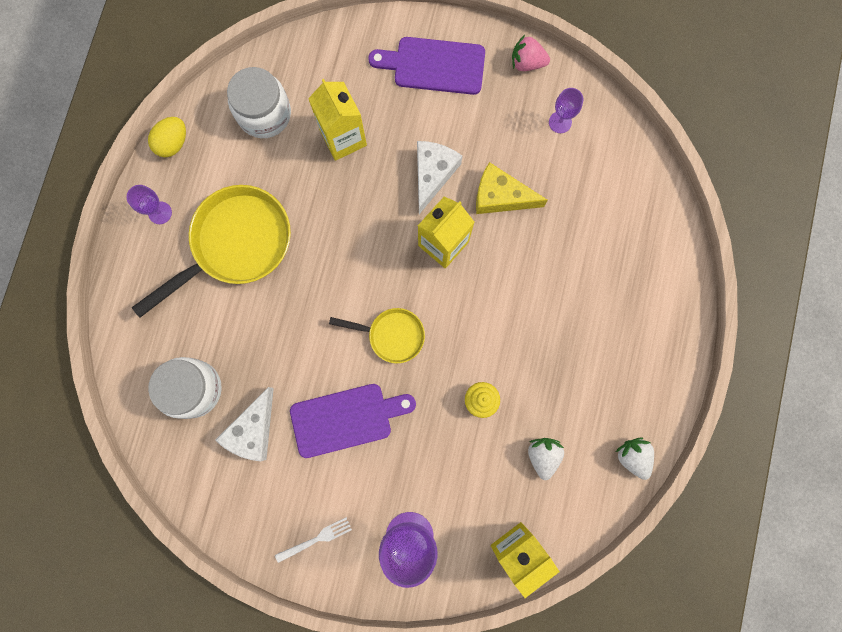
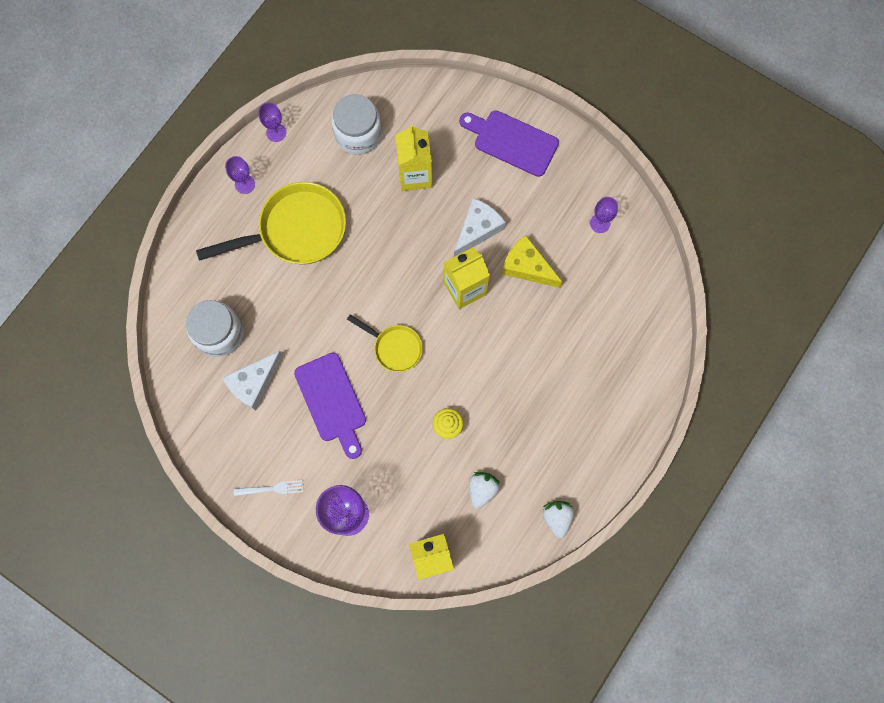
camera: 20 degrees right, 5 degrees down
yellow egg [148,117,186,157] -> purple goblet [259,102,286,142]
purple cutting board [290,384,416,458] -> purple cutting board turned 60 degrees clockwise [294,353,366,459]
pink strawberry [512,35,550,71] -> none

